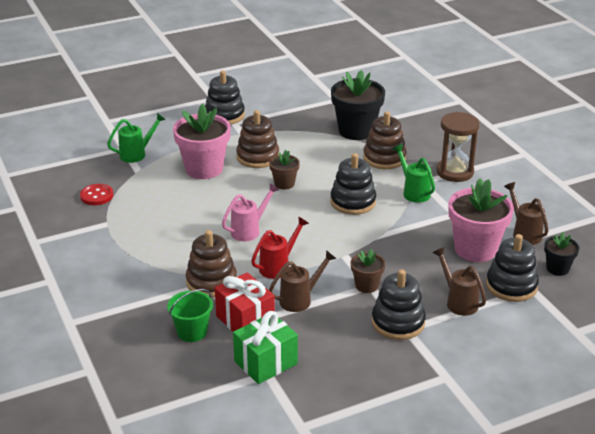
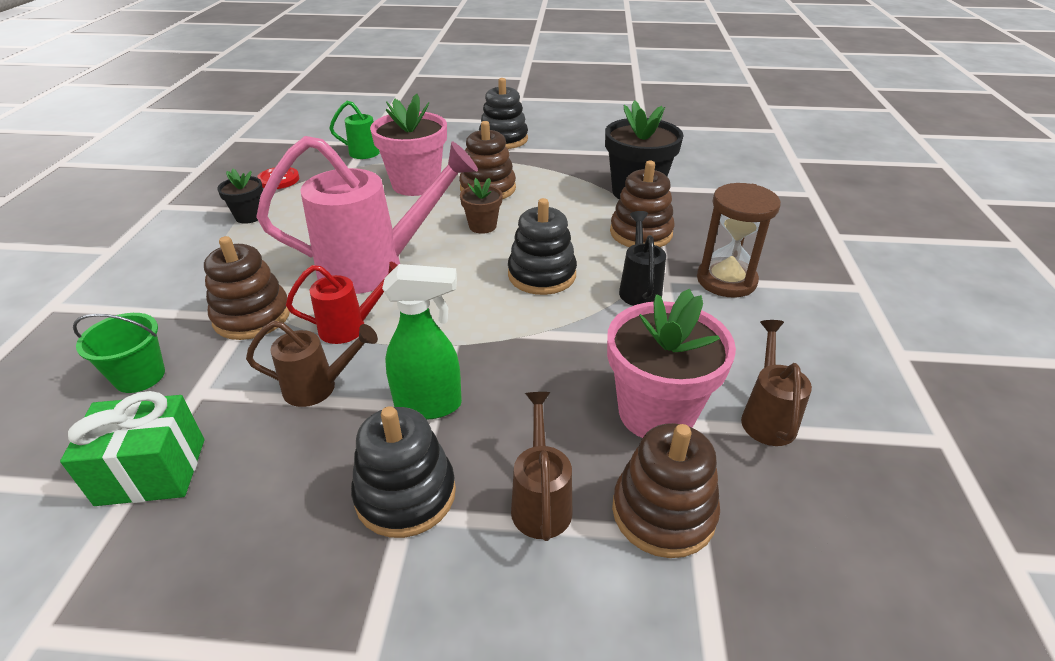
camera: 30 degrees right, 5 degrees up
red gift [215,272,275,332] -> none
pink watering can [222,183,279,241] -> pink watering can [256,136,478,294], size x2.02
brown flower pot [351,249,385,293] -> green spray bottle [382,264,462,420]
green watering can [393,144,435,203] -> black watering can [619,211,666,306]
black stacking toy [486,234,539,302] -> brown stacking toy [612,423,720,558]
black flower pot [544,232,579,276] -> black flower pot moved to [217,169,263,224]

